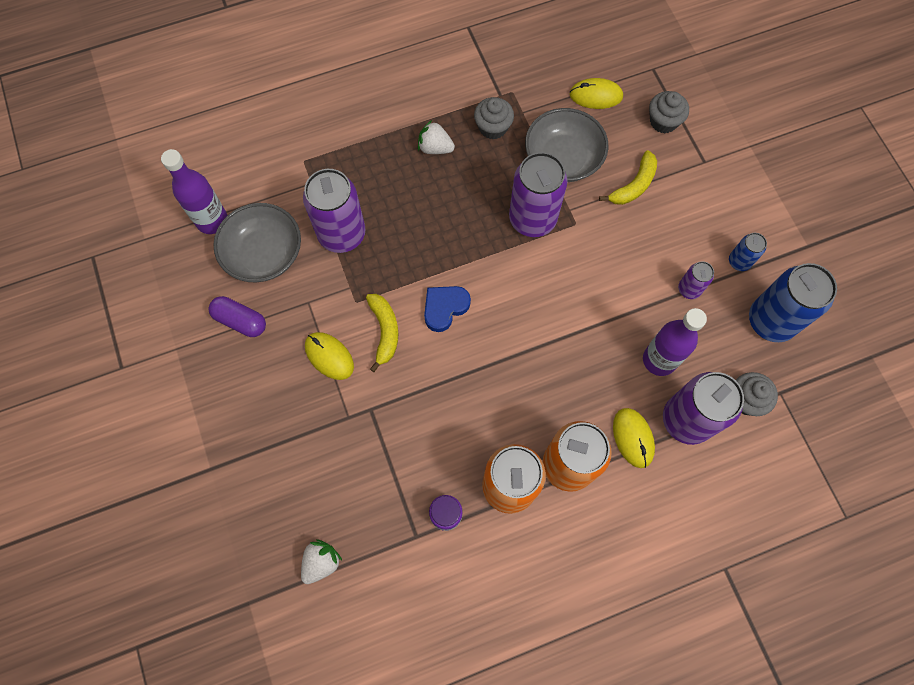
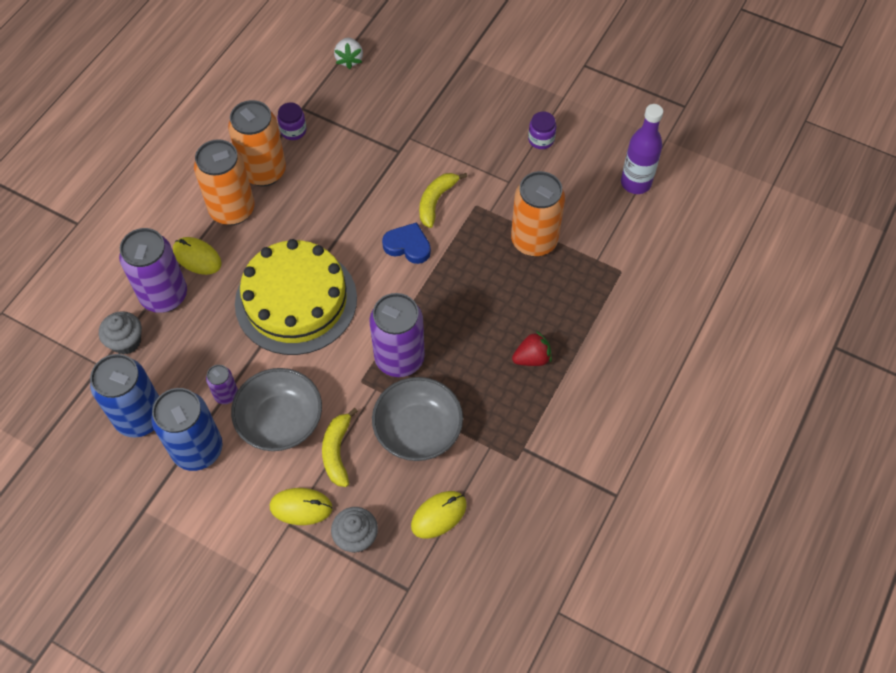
camera: 140 degrees right, 10 degrees down
purple capsule [208,296,266,337] -> purple jar [528,112,556,149]
grey bowl [214,203,301,282] -> grey bowl moved to [231,368,322,451]
purple can [303,169,365,253] -> orange can [511,171,565,257]
yellow mouse [305,332,354,380] -> yellow mouse moved to [270,488,332,525]
yellow banana [366,294,398,372] -> yellow banana turned 75 degrees clockwise [419,173,467,228]
white strawberry [418,120,455,154] -> red strawberry [512,331,552,366]
blue heart [424,286,471,332] -> blue heart turned 75 degrees counterclockwise [382,222,431,264]
grey cupcake [474,97,514,140] -> none
purple bottle [643,308,707,376] -> none
blue can [729,233,767,271] -> blue can [151,388,223,471], size x2.04
none -> yellow cake [235,239,357,355]

